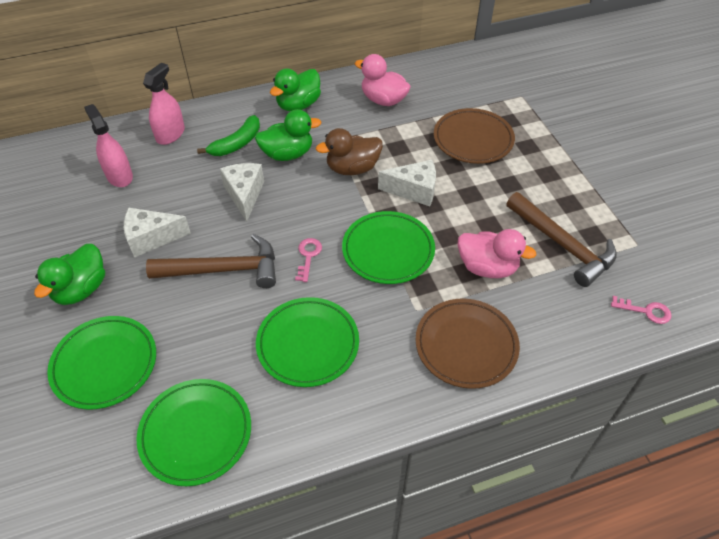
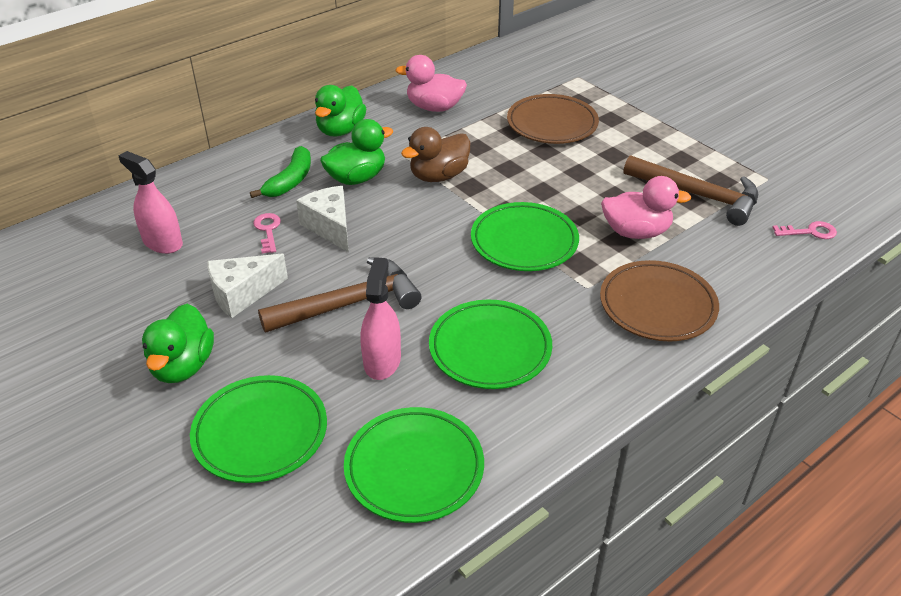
camera: 20 degrees left, 10 degrees down
pink spray bottle [143,63,185,145] -> pink spray bottle moved to [360,257,401,380]
pink key [295,238,322,282] -> pink key moved to [253,213,281,254]
white cheese [378,160,436,206] -> none

